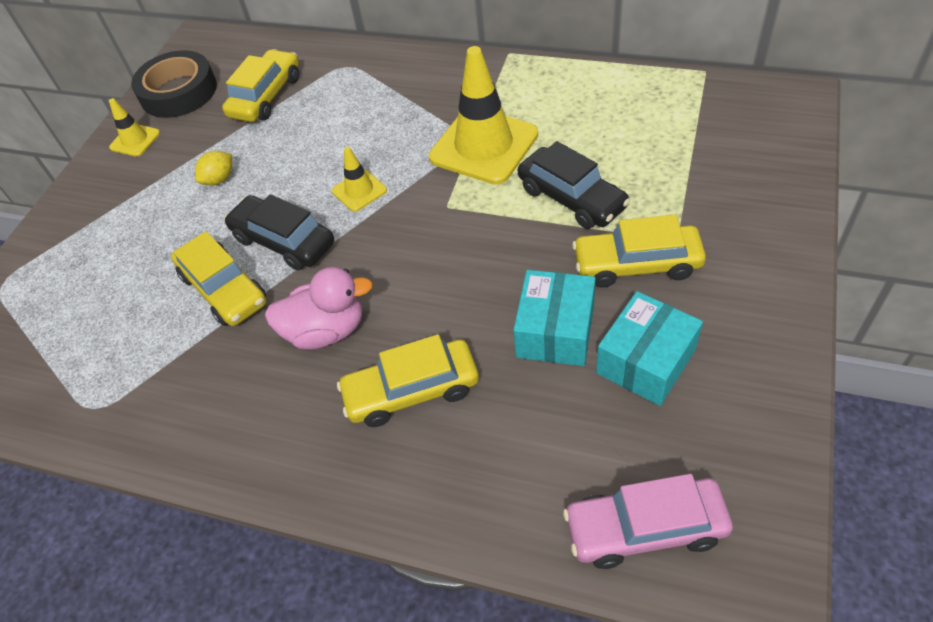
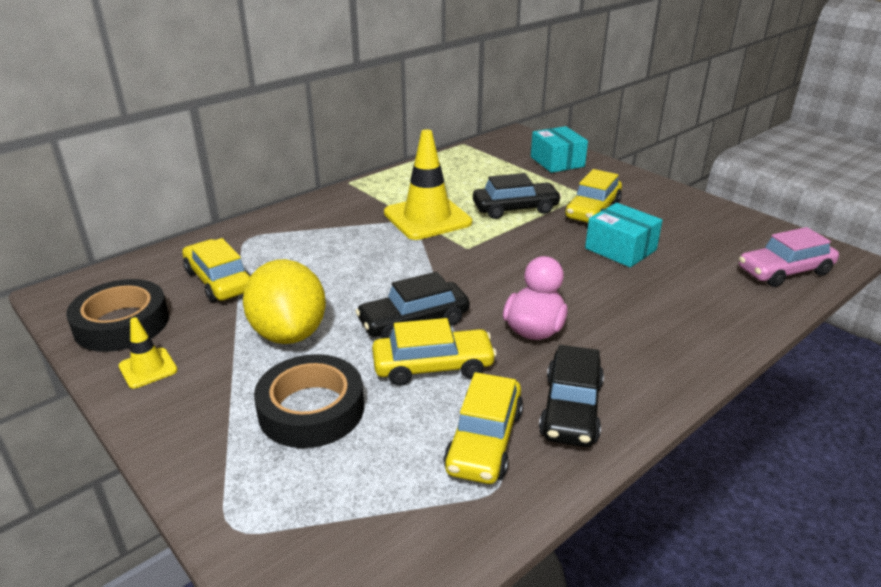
camera: 65 degrees left, 20 degrees down
yellow lemon [195,151,232,185] -> yellow lemon [243,259,326,344], size x2.33
yellow traffic cone [332,147,387,212] -> none
yellow car [337,334,479,427] -> yellow car moved to [444,372,523,484]
pink car [563,474,733,569] -> pink car turned 45 degrees clockwise [739,227,839,287]
turquoise box [596,291,703,406] -> turquoise box moved to [531,126,588,173]
none -> black tape [254,354,364,448]
none -> black car [539,345,604,447]

